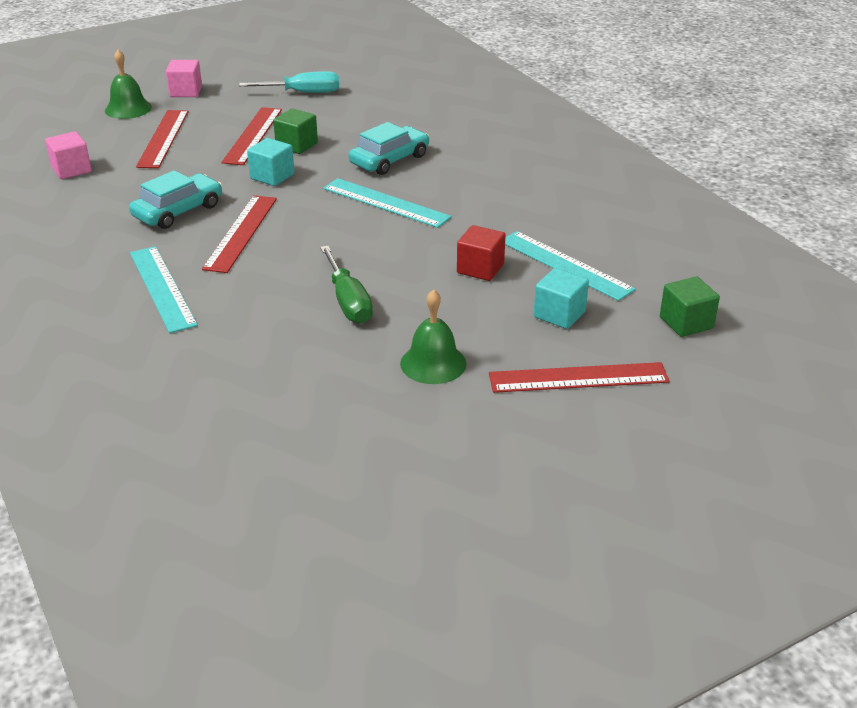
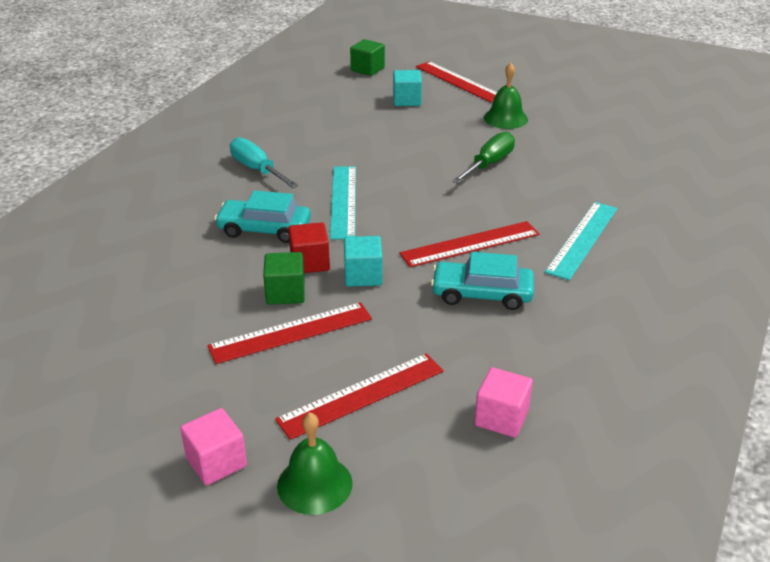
camera: 125 degrees left, 0 degrees up
turquoise screwdriver [239,71,339,93] -> turquoise screwdriver moved to [230,137,299,188]
red cube [457,225,506,281] -> red cube moved to [288,222,330,273]
turquoise ruler [505,231,636,301] -> none

